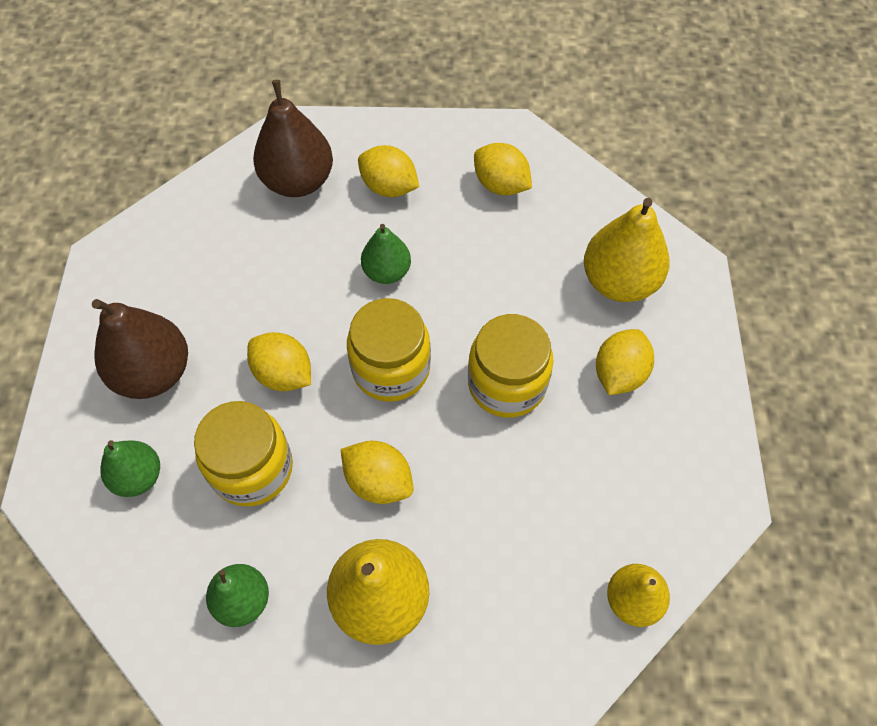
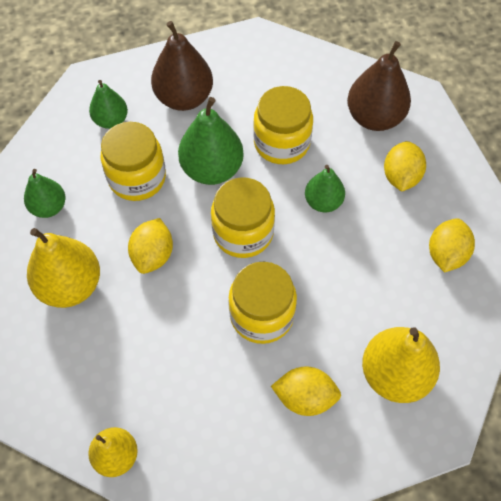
camera: 70 degrees right, 0 degrees up
yellow lemon [247,332,311,391] -> green pear [178,97,244,185]
none -> yellow jar [253,86,313,164]

